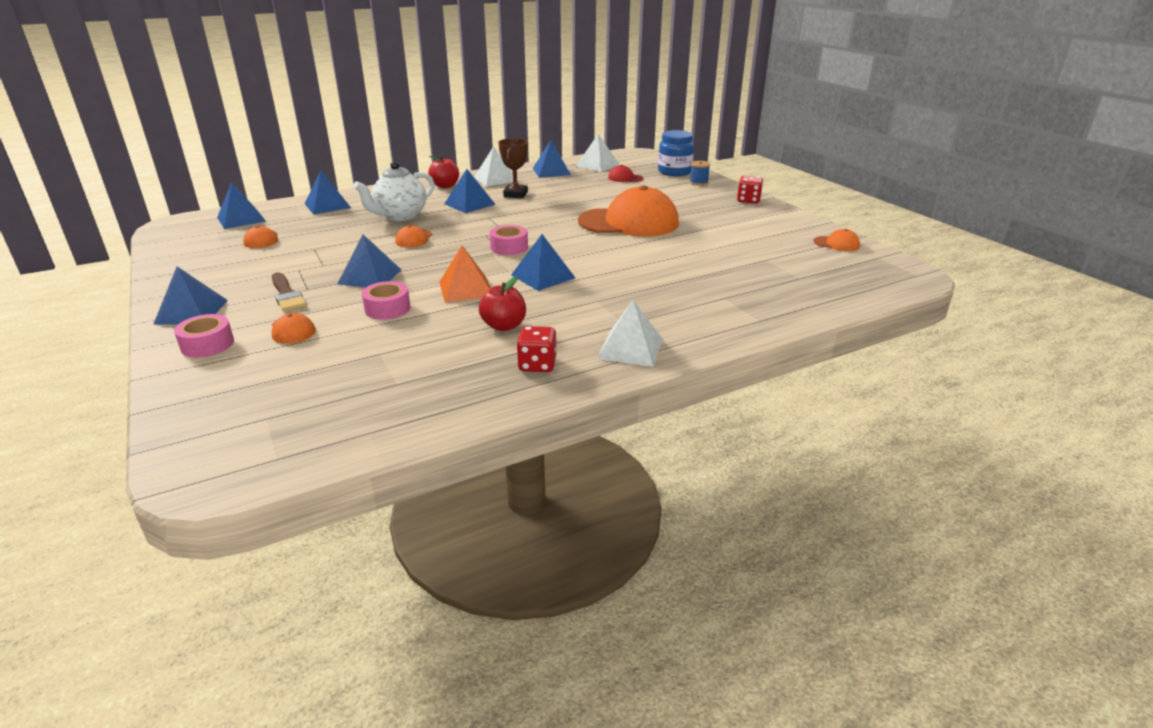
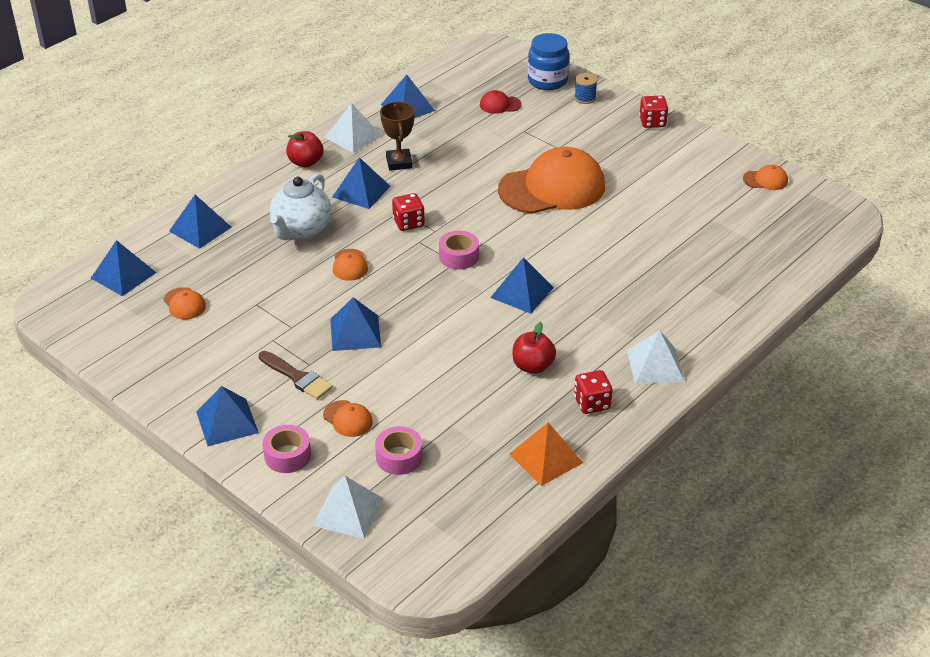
camera: 20 degrees left, 10 degrees up
pink tape [361,281,410,320] -> pink tape moved to [375,426,423,475]
orange pyramid [439,246,491,302] -> orange pyramid moved to [510,423,583,486]
white pyramid [576,134,619,172] -> white pyramid moved to [313,476,383,539]
none -> red dice [392,193,425,231]

